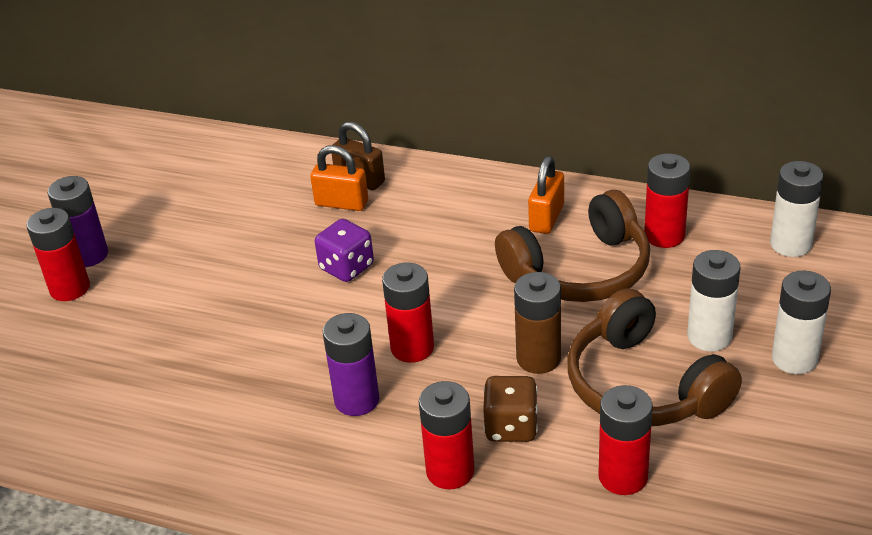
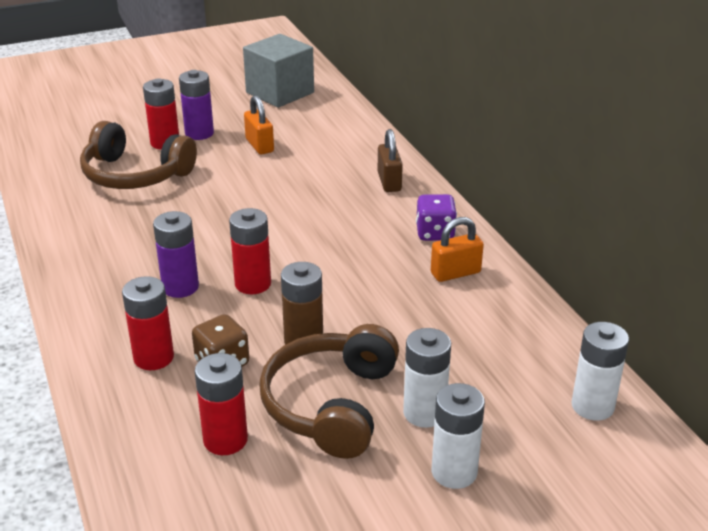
camera: 45 degrees right, 5 degrees down
orange padlock [310,145,368,211] -> orange padlock moved to [244,95,274,155]
purple dice [315,219,374,282] -> purple dice moved to [416,194,457,241]
brown headphones [495,190,650,302] -> brown headphones moved to [80,121,197,189]
red battery [644,153,690,248] -> none
none -> grey cube [243,34,314,108]

